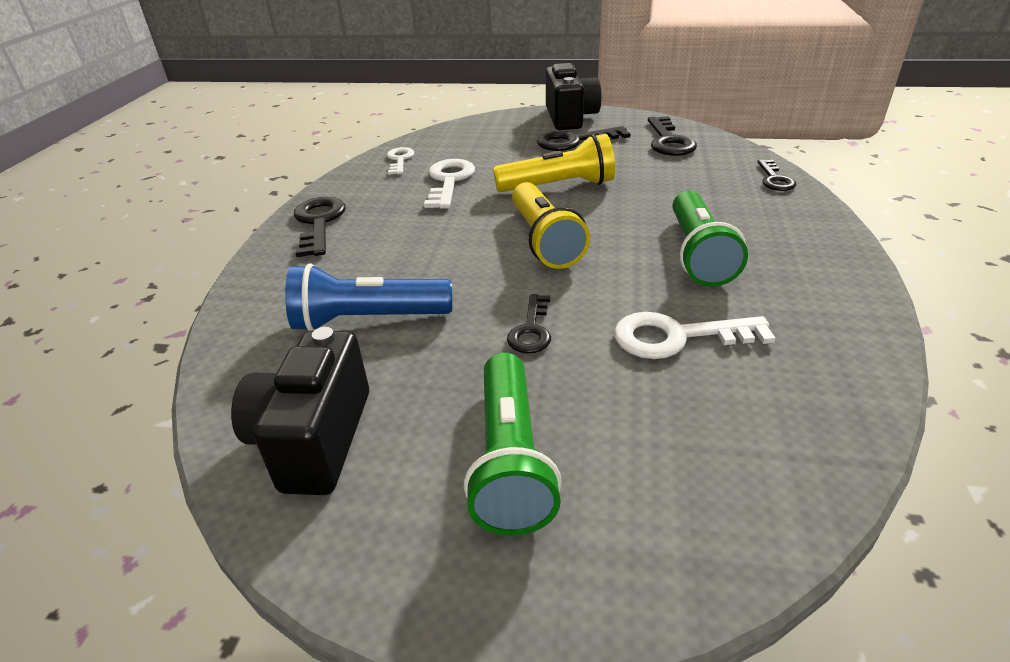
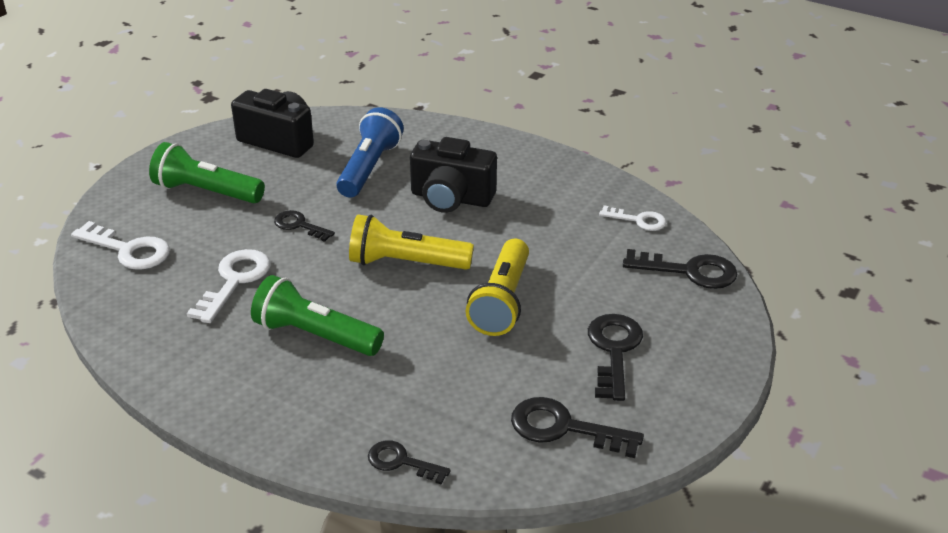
camera: 110 degrees right, 0 degrees up
black key [294,197,345,257] -> black key moved to [623,249,737,289]
white key [424,159,475,209] -> white key moved to [71,221,170,270]
black camera [546,63,601,130] -> black camera moved to [410,137,497,213]

